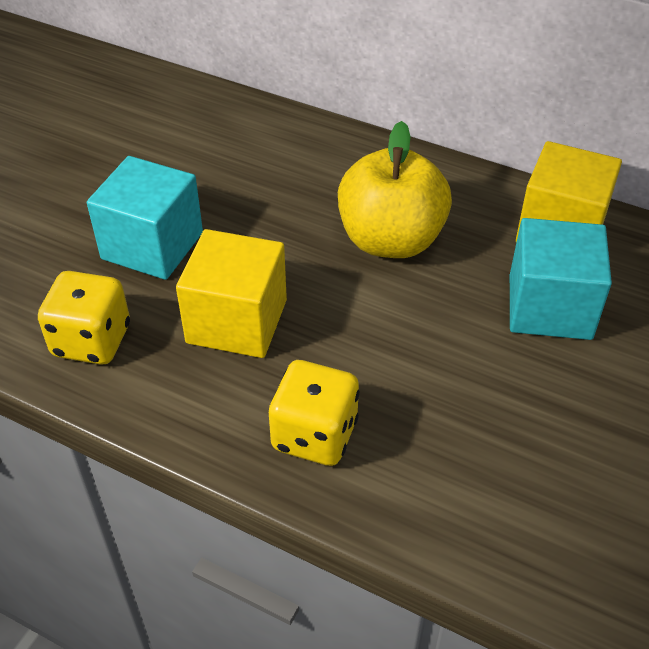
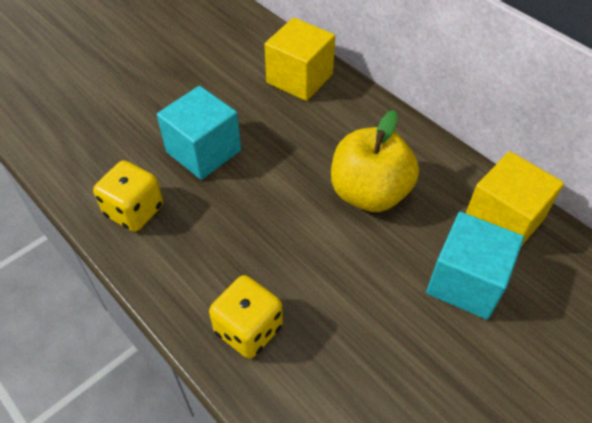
camera: 20 degrees right, 5 degrees up
yellow cube [176,229,287,358] -> yellow cube moved to [264,18,335,101]

